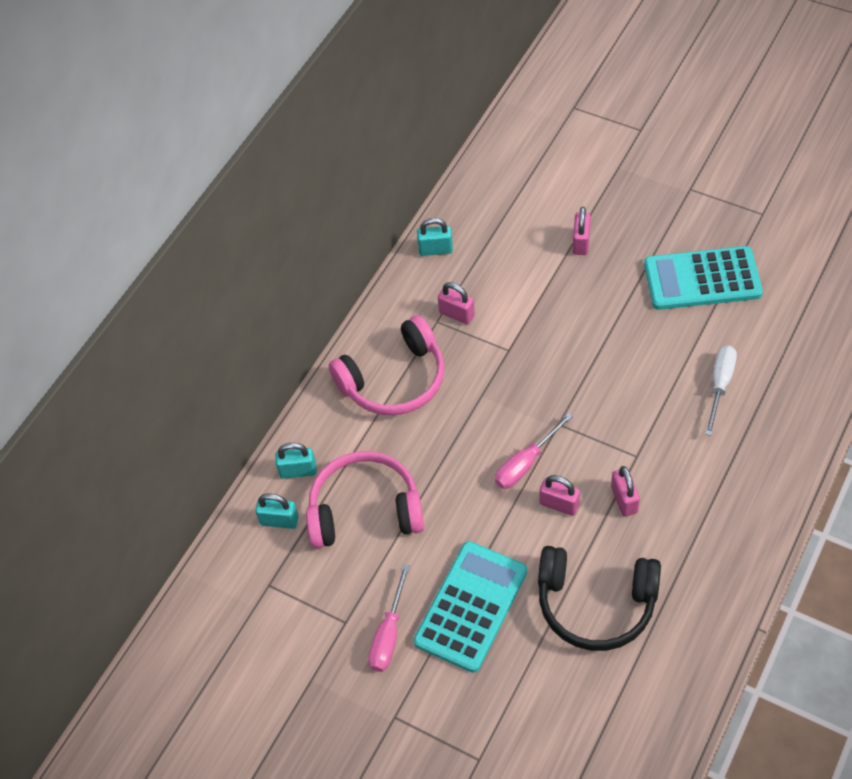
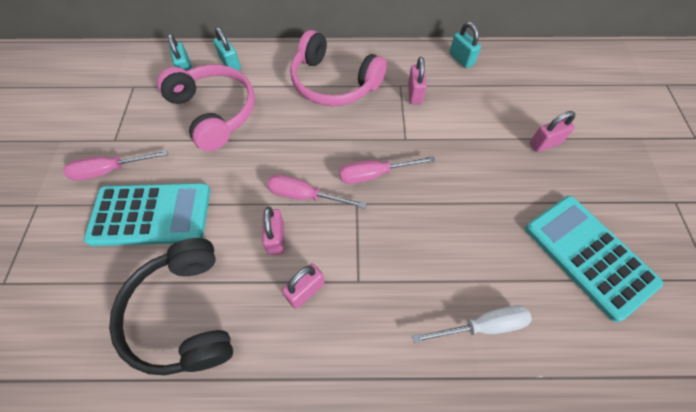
camera: 55 degrees right, 5 degrees up
none -> pink screwdriver [339,156,435,184]

